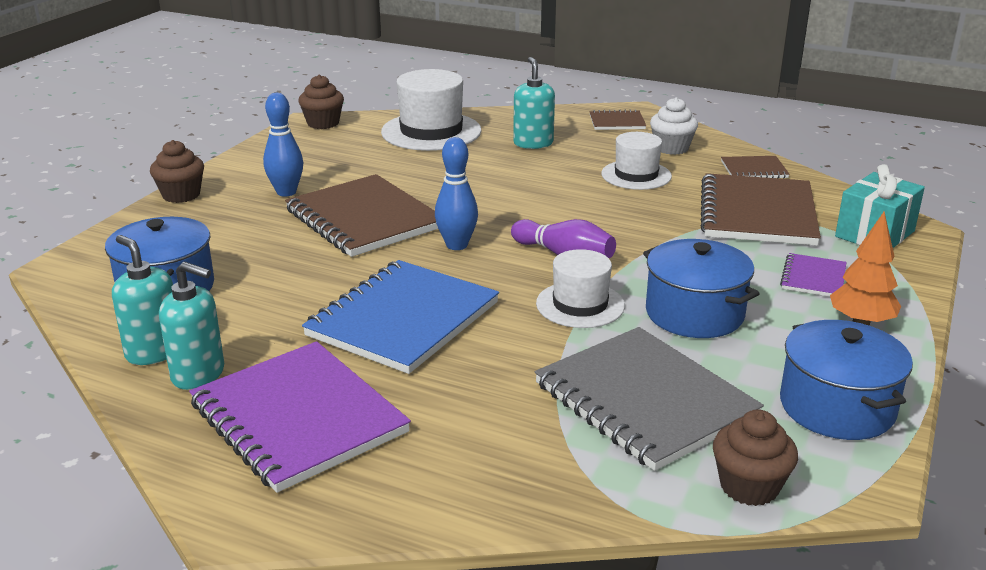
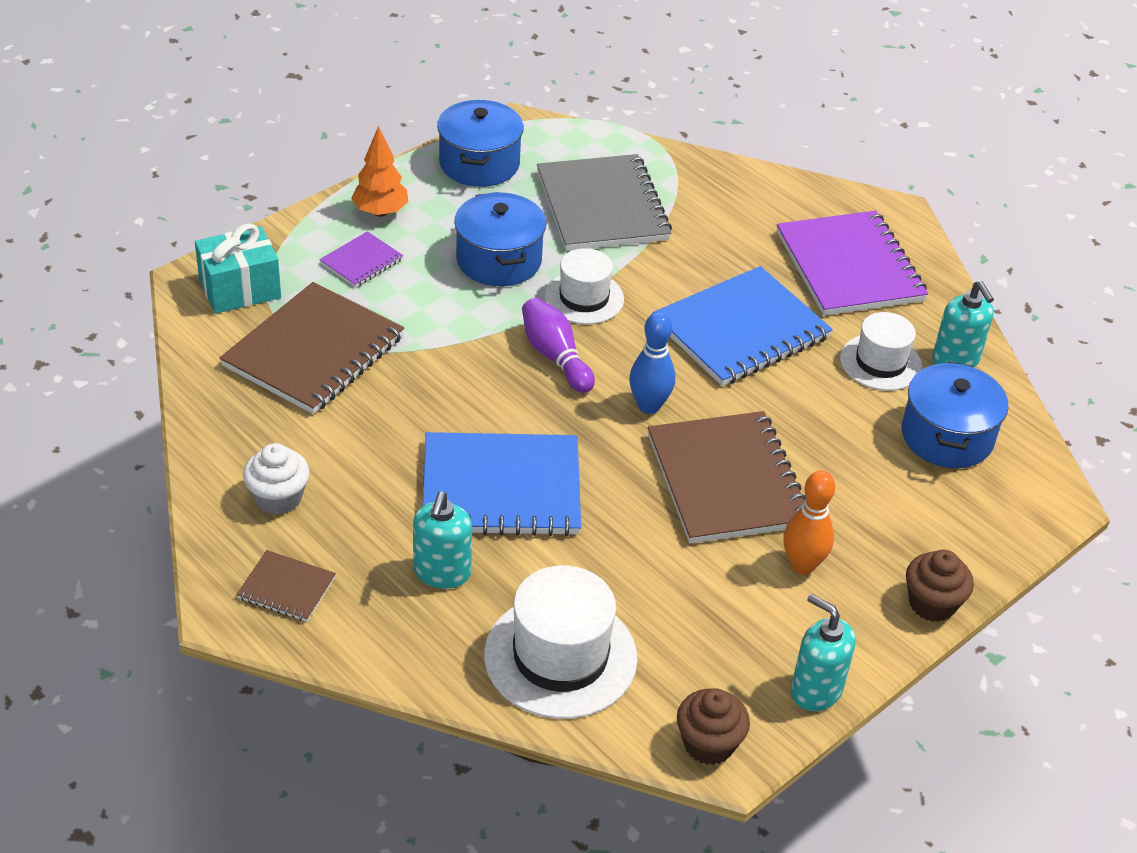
camera: 160 degrees left, 15 degrees up
turquoise soap dispenser [159,261,224,390] -> turquoise soap dispenser moved to [791,594,856,711]
blue bowling pin [263,93,303,196] -> orange bowling pin [783,470,835,575]
white hat [601,132,672,190] -> white hat moved to [840,312,922,391]
brown cupcake [713,410,798,506] -> none
brown notebook [721,156,790,179] -> none
none -> blue notebook [423,432,581,536]

